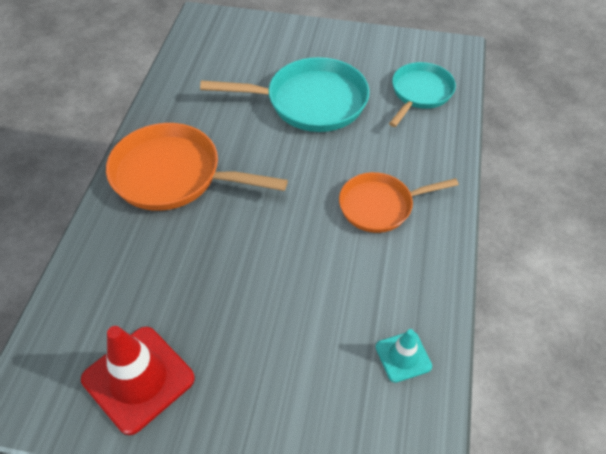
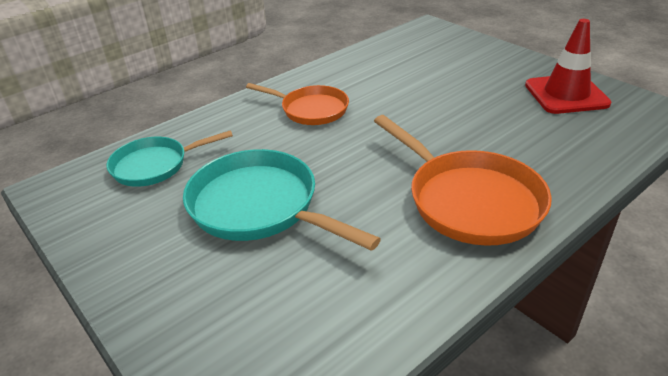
camera: 140 degrees left, 15 degrees down
turquoise traffic cone [376,329,432,383] -> none

